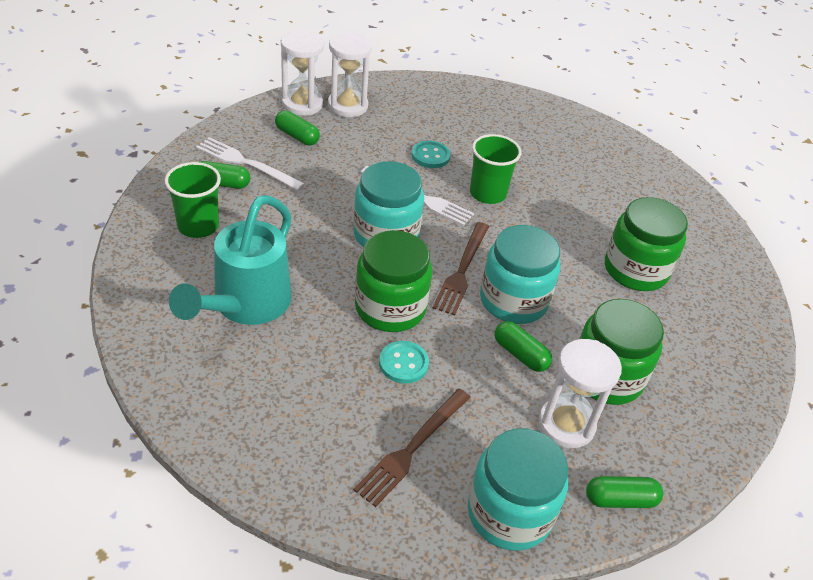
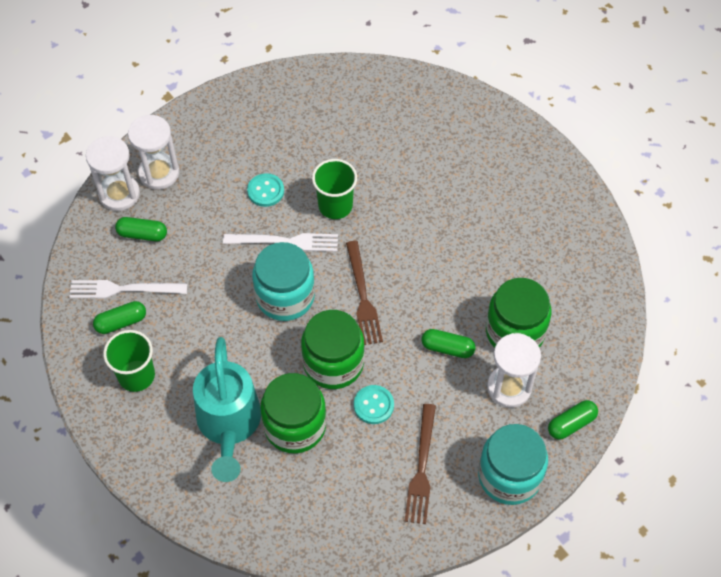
camera: 25 degrees left, 15 degrees up
turquoise jar [480,225,560,324] -> none
green jar [605,197,688,291] -> green jar moved to [260,373,327,454]

